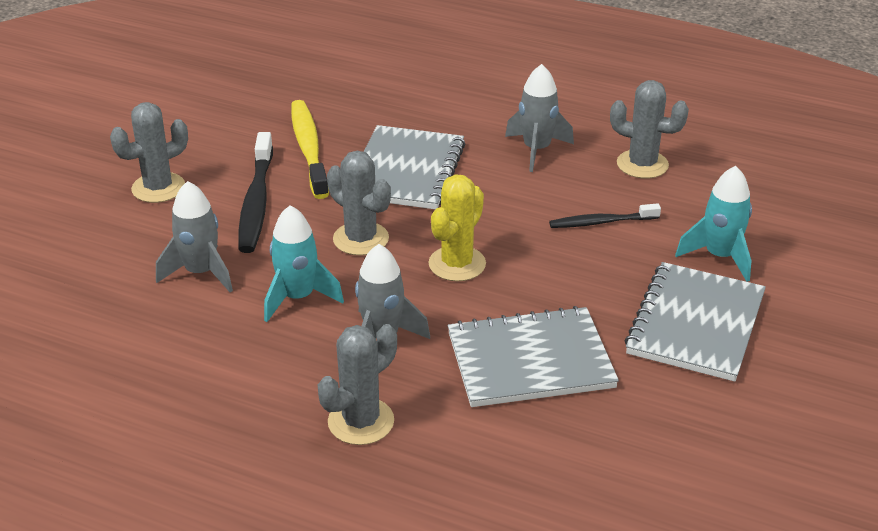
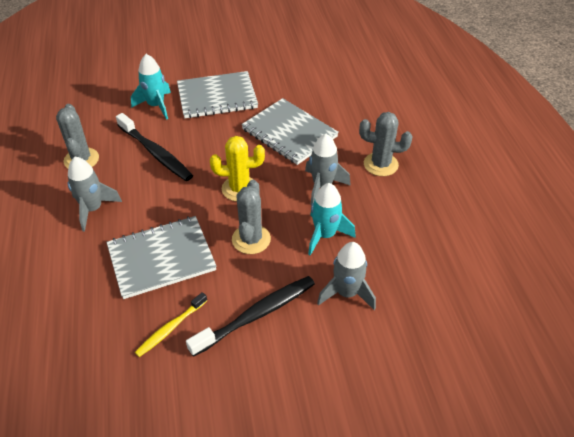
camera: 125 degrees left, 10 degrees up
grey cactus [110,102,188,203] -> none
yellow toothbrush [291,100,329,199] -> yellow toothbrush [135,292,207,357], size x0.61
black toothbrush [549,203,661,228] -> black toothbrush [116,113,193,181], size x1.65

